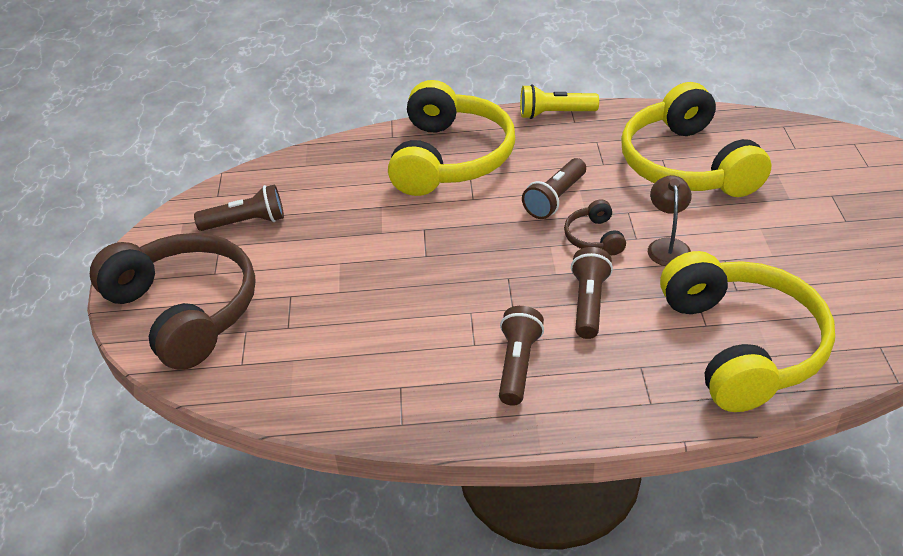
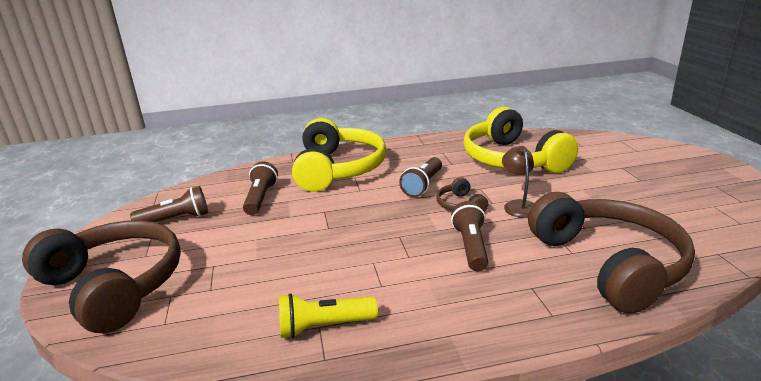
camera: 10 degrees left, 15 degrees down
brown flashlight [499,306,544,406] -> brown flashlight moved to [243,161,278,215]
yellow flashlight [520,84,599,119] -> yellow flashlight moved to [279,293,378,338]
yellow headphones [660,251,835,412] -> brown headphones [528,192,695,314]

